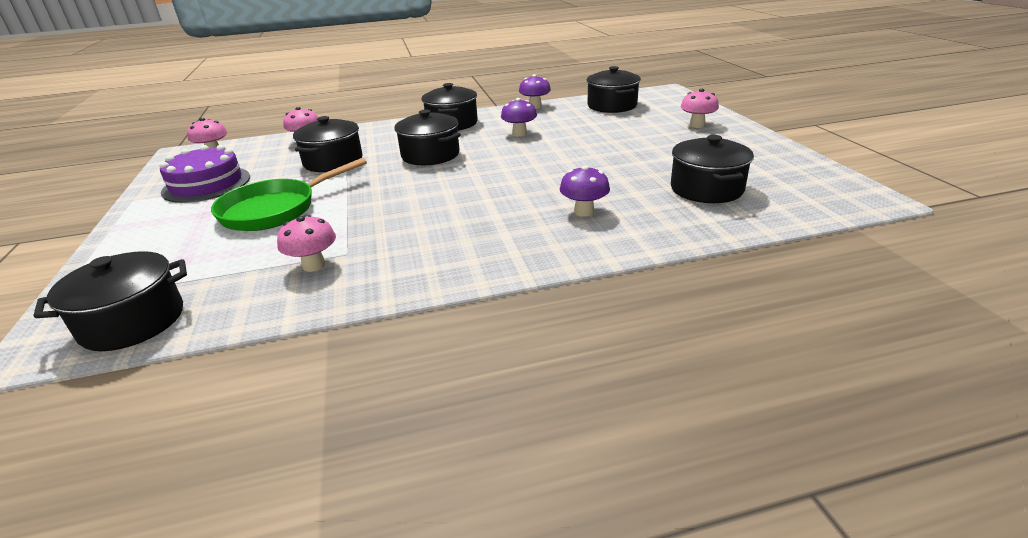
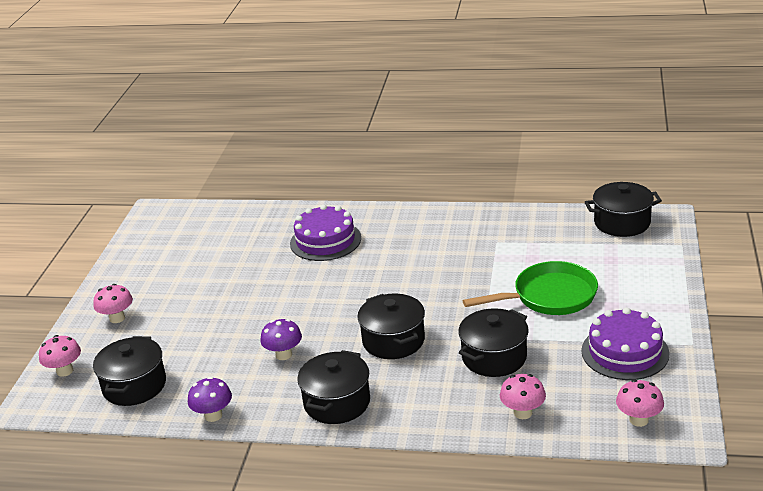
camera: 155 degrees left, 0 degrees up
pink mushroom [277,215,336,272] -> pink mushroom moved to [39,335,81,377]
purple mushroom [560,165,610,217] -> purple cake [290,204,361,261]
black pot [671,135,754,203] -> none

